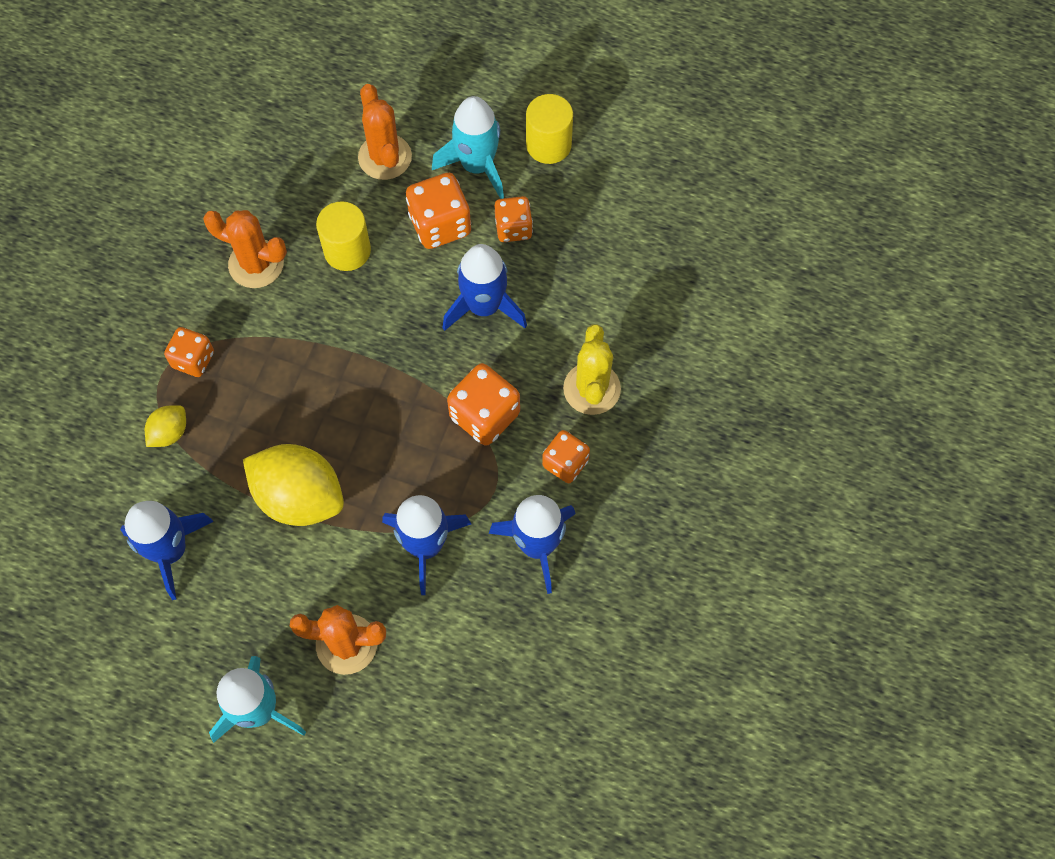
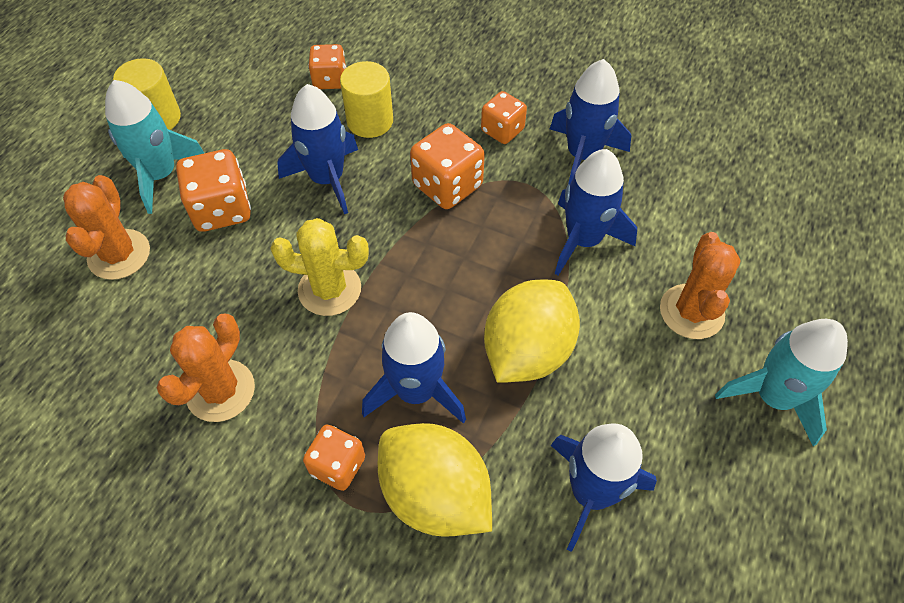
camera: 85 degrees left, 10 degrees down
yellow lemon [145,405,186,447] -> yellow lemon [378,423,492,537], size x2.06
yellow cylinder [316,201,371,271] -> yellow cylinder moved to [340,61,393,138]
orange cactus [358,84,412,180] -> orange cactus turned 75 degrees counterclockwise [63,175,150,280]
orange dice [495,196,533,242] -> orange dice moved to [308,44,346,89]
yellow cactus [563,324,621,415] -> yellow cactus moved to [270,218,369,316]
none -> blue rocket [362,312,466,424]

